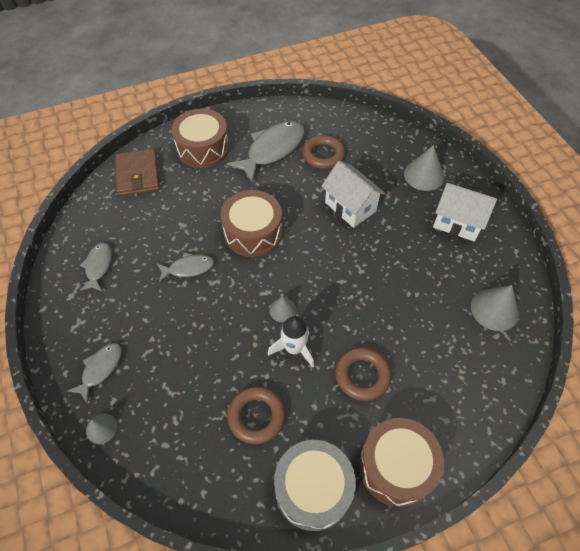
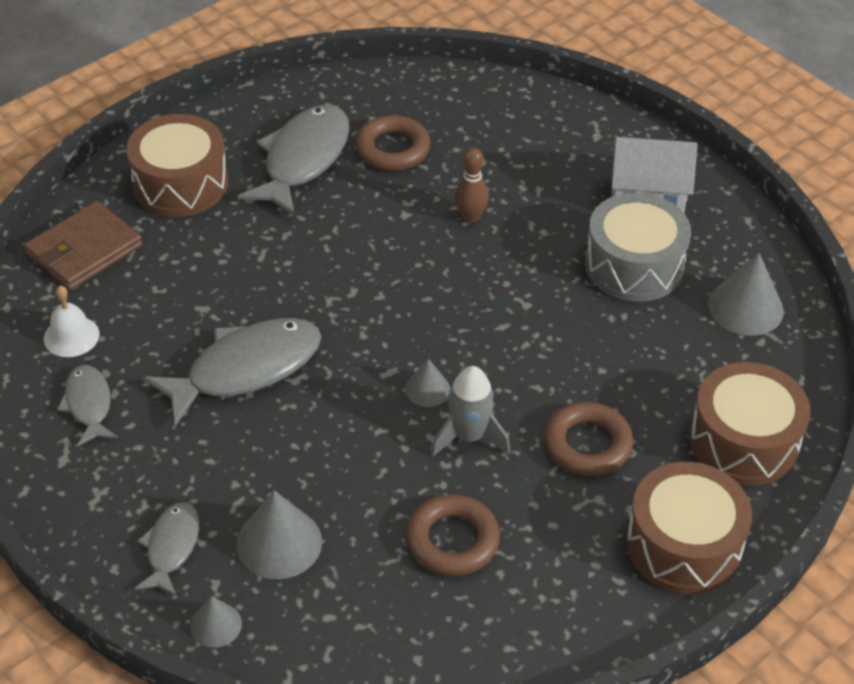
camera: 20 degrees left, 10 degrees down
brown wallet [115,149,160,196] -> brown wallet turned 75 degrees clockwise [24,201,143,290]
grey fish [157,253,214,282] -> grey fish [143,318,322,426], size x1.82
brown drum [221,190,282,257] -> brown drum moved to [689,362,811,486]
white rocket [268,316,314,368] -> grey rocket [431,366,510,457]
grey drum [274,440,356,531] -> grey drum moved to [585,193,691,302]
white house [322,161,385,228] -> brown bowling pin [455,148,489,223]
grey cone [404,145,444,191] -> grey cone moved to [236,490,322,579]
none -> white bell [44,286,99,357]

